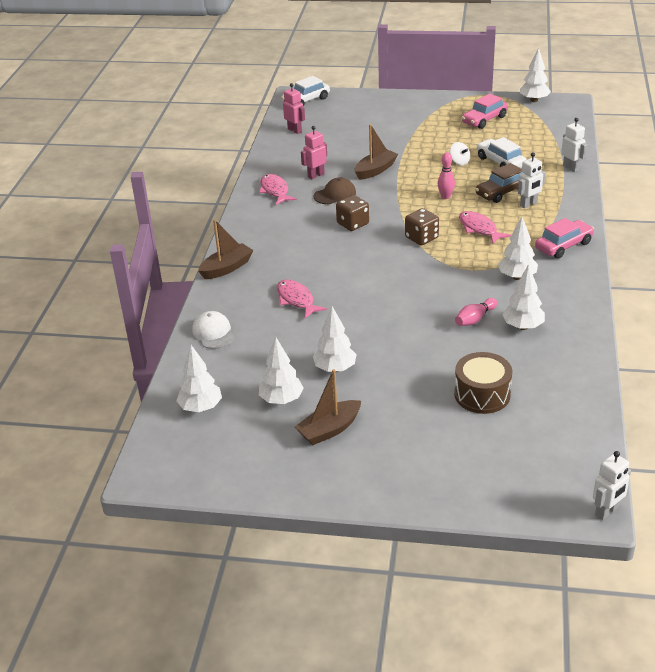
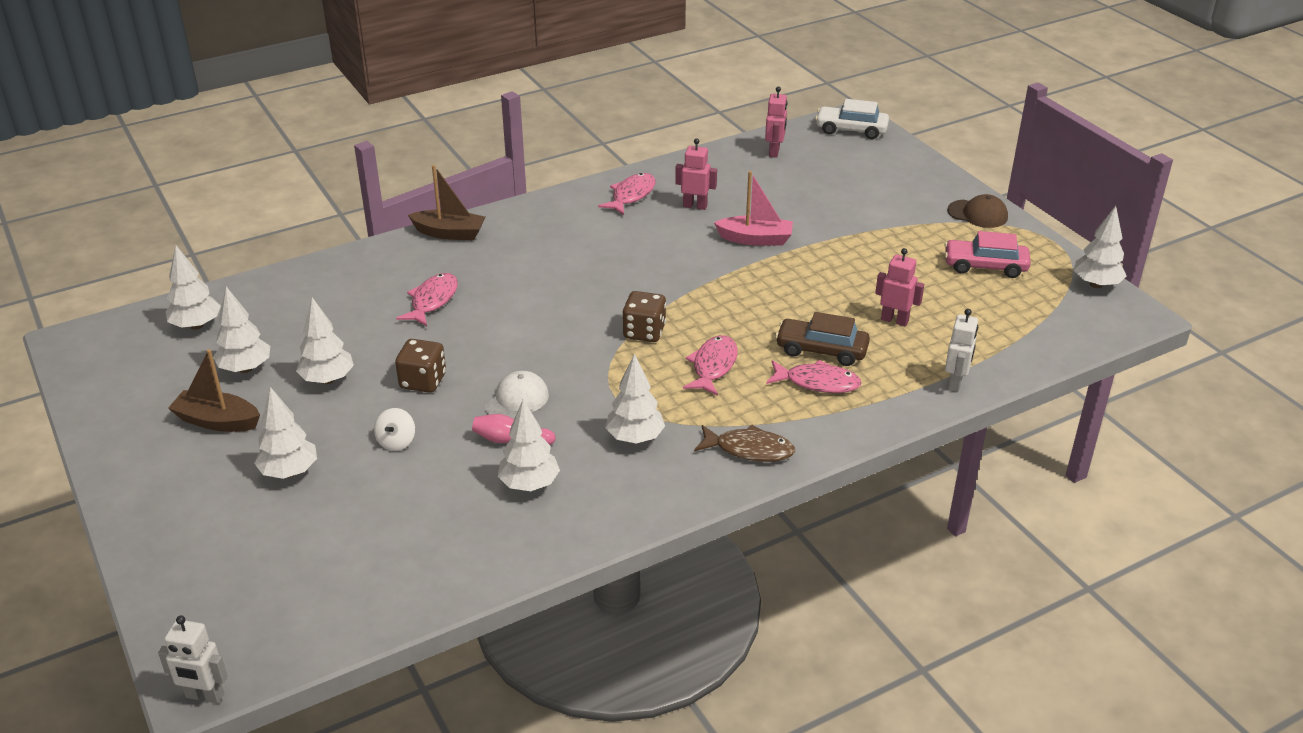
camera: 50 degrees right, 0 degrees up
white cap [192,311,235,349] -> white cap moved to [485,371,549,419]
brown cap [314,177,356,204] -> brown cap moved to [947,194,1008,228]
brown dice [336,195,369,231] -> brown dice moved to [395,339,446,393]
brown boat [355,124,398,180] -> pink boat [714,171,793,246]
pink bowling pin [438,152,455,199] -> none
white spinning top [450,142,470,165] -> white spinning top moved to [374,408,415,451]
brown drum [454,352,512,414] -> none
white car [477,137,526,168] -> pink robot [875,248,924,326]
white robot [518,152,545,208] -> pink fish [766,360,862,393]
pink car [535,218,594,259] -> brown fish [694,424,795,462]
none -> white tree [254,387,317,479]

